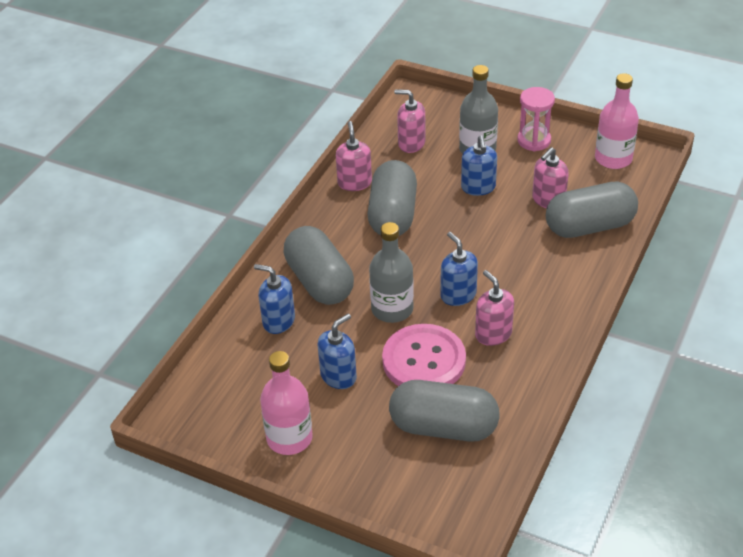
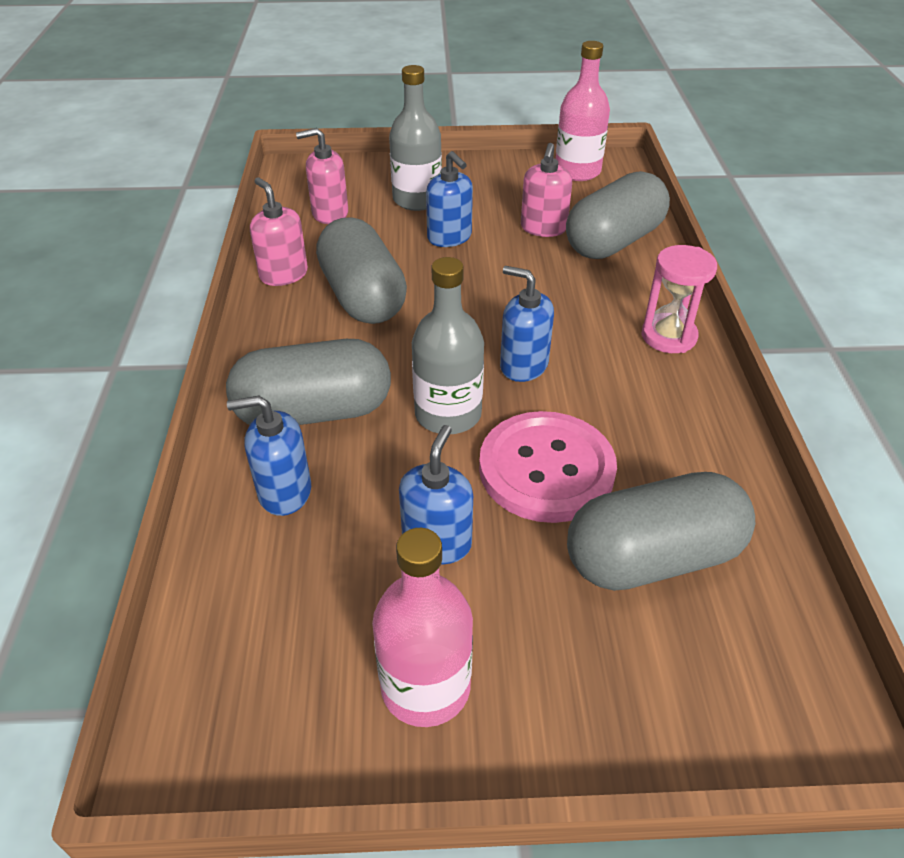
camera: 30 degrees left, 0 degrees up
grey capsule [284,226,354,305] -> grey capsule turned 45 degrees counterclockwise [226,339,391,425]
pink soap dispenser [475,270,514,346] -> none
pink hourglass [517,87,555,151] -> pink hourglass moved to [641,245,717,353]

